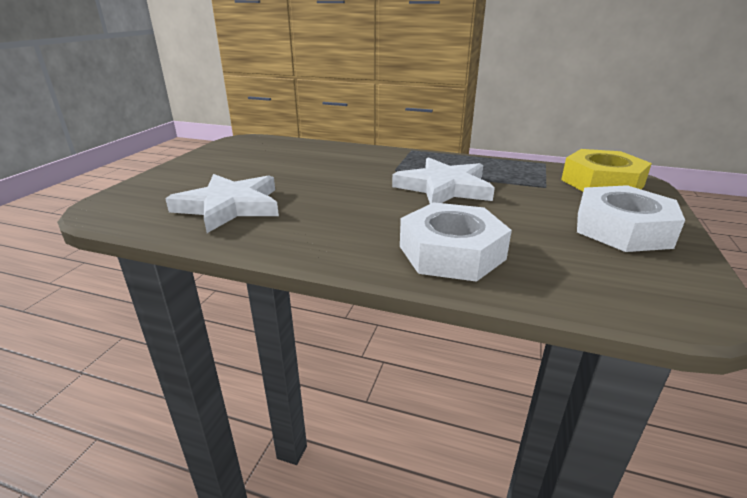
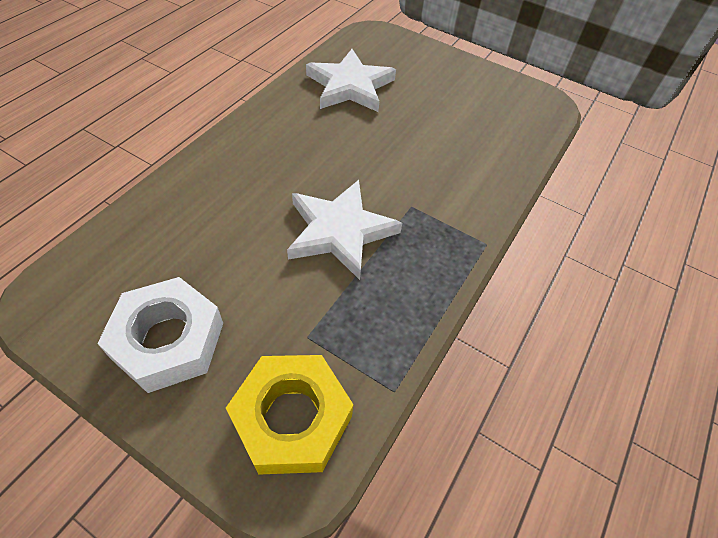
camera: 100 degrees right, 25 degrees up
white nut [400,202,512,282] -> none

